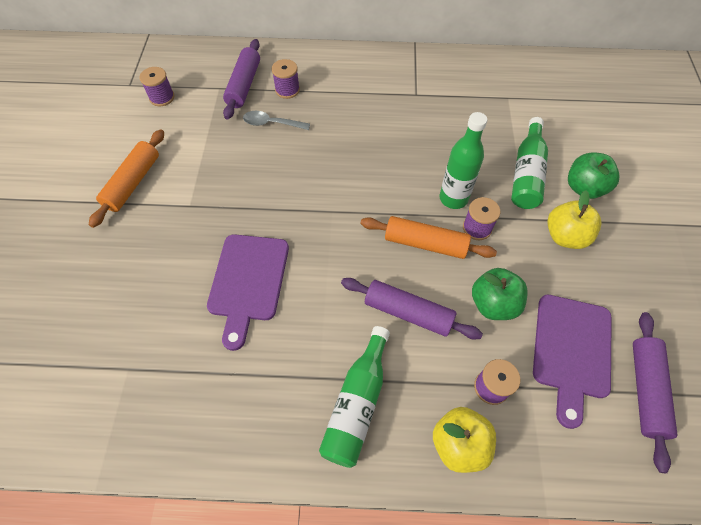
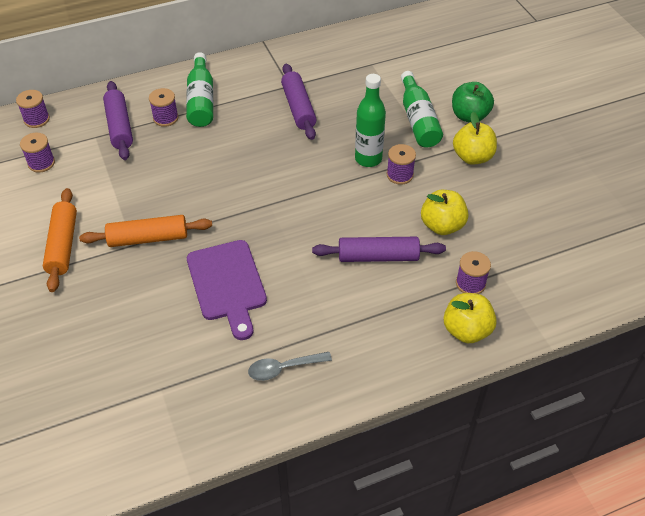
camera: 25 degrees left, 10 degrees down
grey spoon [243,111,310,130] -> grey spoon moved to [248,352,332,381]
green bottle [319,326,390,468] -> green bottle moved to [186,52,213,127]
orange rolling pin [360,216,497,259] -> orange rolling pin moved to [79,215,212,247]
green apple [472,268,528,320] -> yellow apple [421,190,468,235]
purple cutting board [533,295,612,429] -> none
purple rolling pin [633,312,678,473] -> purple rolling pin moved to [281,64,317,140]
none -> purple spool [16,90,50,128]

